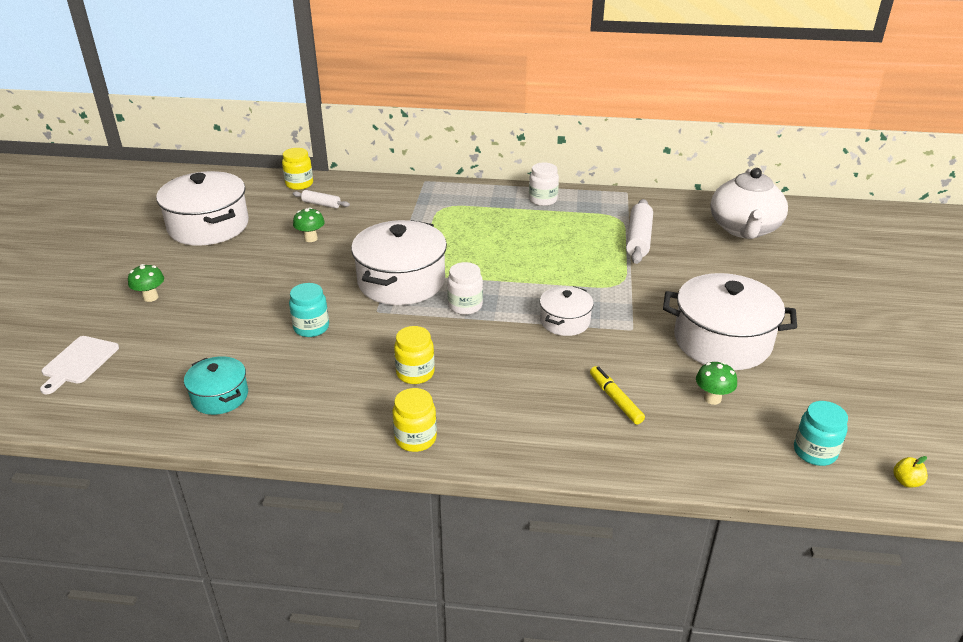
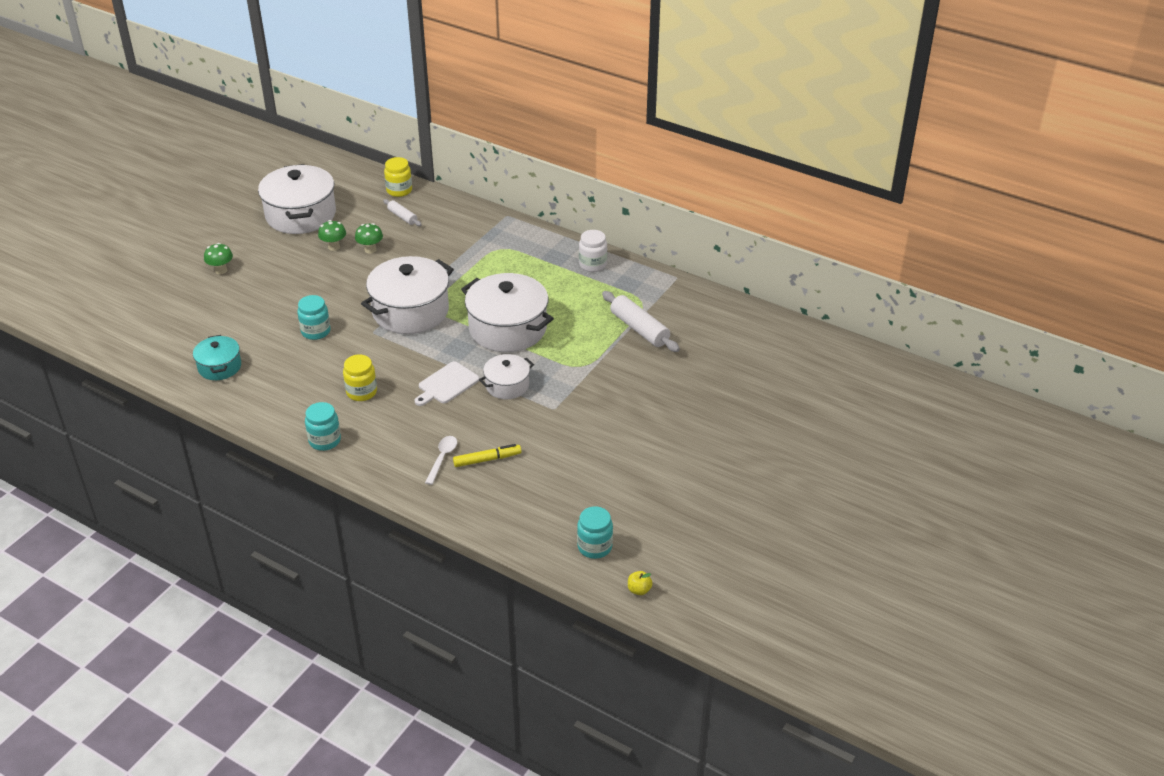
camera: 25 degrees right, 5 degrees up
white cutting board [40,336,119,394] -> white cutting board moved to [415,361,479,406]
yellow jar [393,388,437,452] -> turquoise jar [305,402,341,451]
white jar [447,262,483,315] -> none
yellow marker [590,366,645,424] -> yellow marker turned 75 degrees clockwise [453,444,521,467]
white rolling pin [626,199,653,264] -> white rolling pin turned 75 degrees counterclockwise [602,291,680,352]
white pot [663,273,797,370] -> white pot moved to [461,273,554,352]
green mushroom [696,362,737,405] -> green mushroom moved to [318,220,346,251]
white teapot [710,168,788,239] -> none
none -> white spoon [425,436,457,485]

